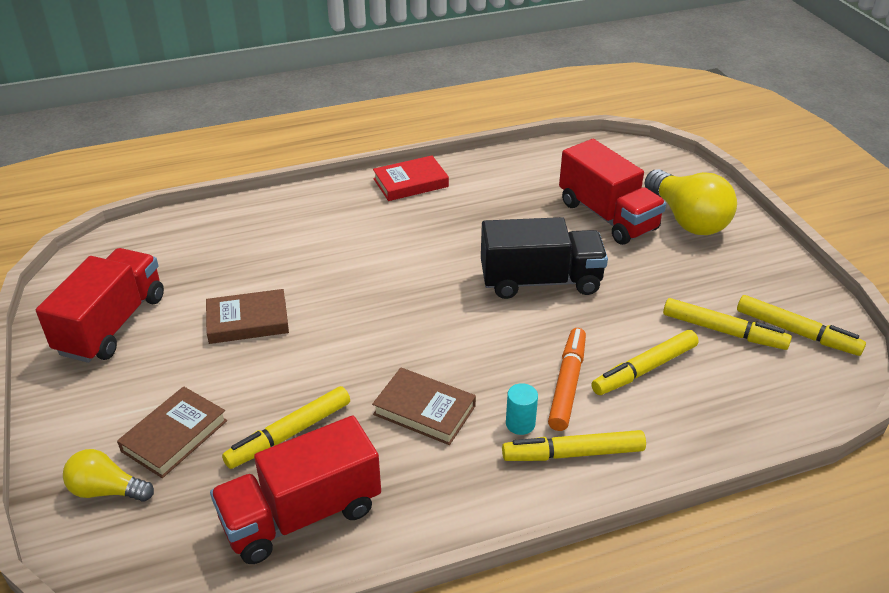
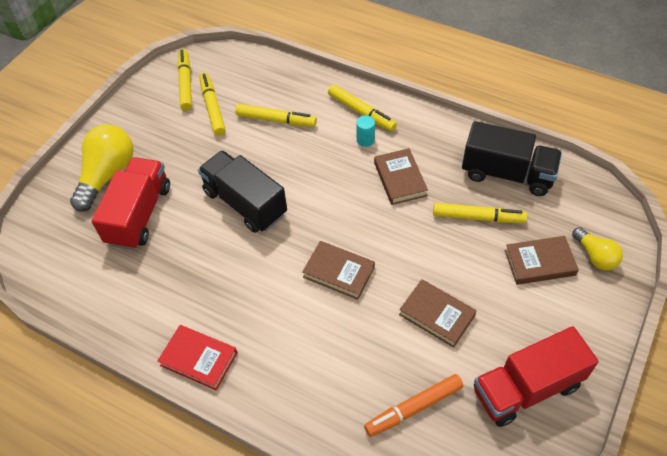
camera: 130 degrees left, 15 degrees up
red truck [210,416,381,564] -> black truck [462,121,562,196]
orange marker [548,328,586,431] -> orange marker moved to [364,374,463,437]
none -> brown book [302,241,375,300]

